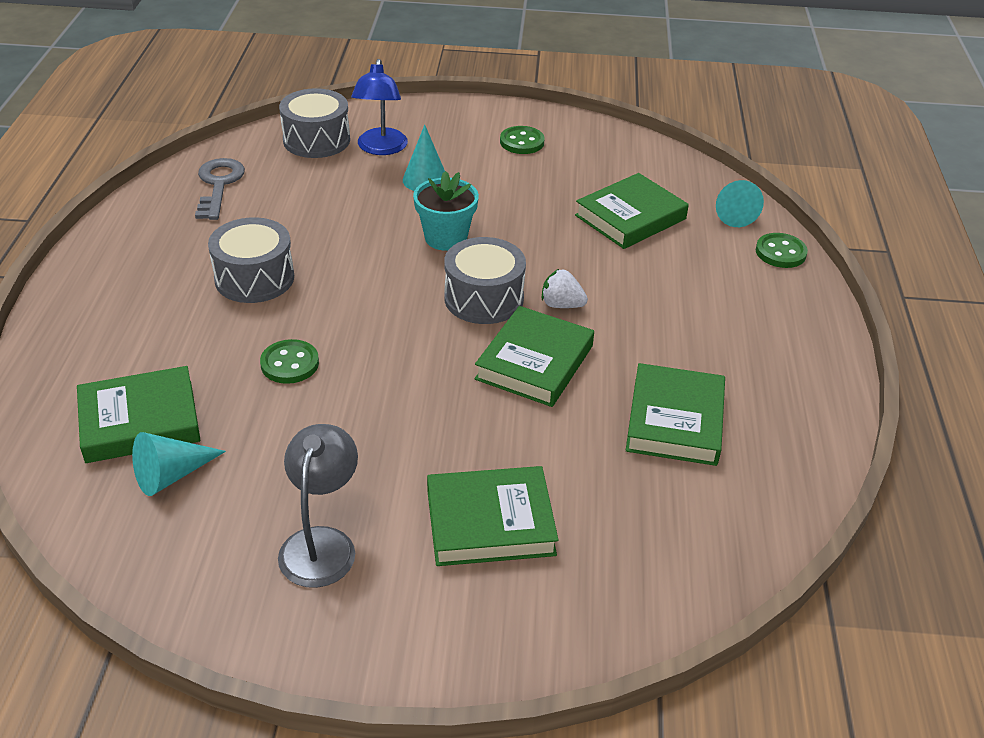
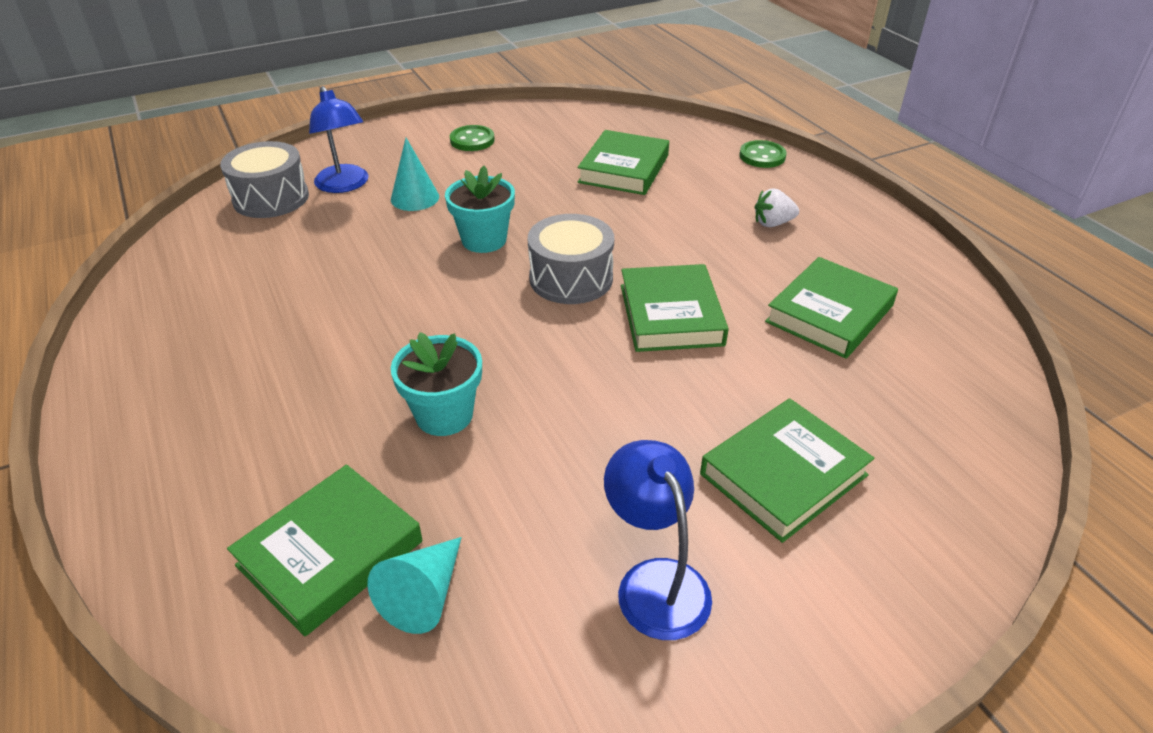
camera: 30 degrees left, 0 degrees up
grey key [195,158,245,220] -> none
grey drum [208,217,294,303] -> none
green button [260,339,319,384] -> turquoise flower pot [391,332,482,436]
grey lamp [278,424,358,588] -> blue lamp [604,440,712,640]
white strawberry [542,269,588,308] -> white strawberry moved to [755,188,799,227]
green book [626,363,725,466] -> green book turned 60 degrees clockwise [765,257,898,359]
turquoise cone [716,180,764,227] -> none

